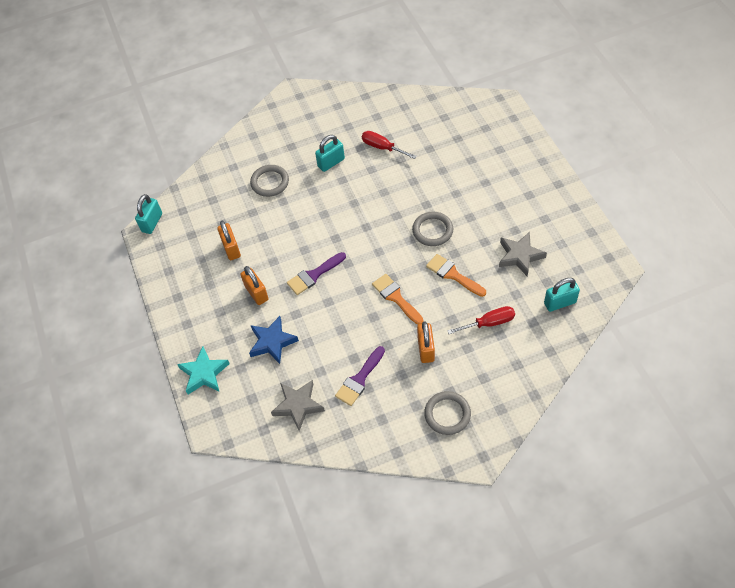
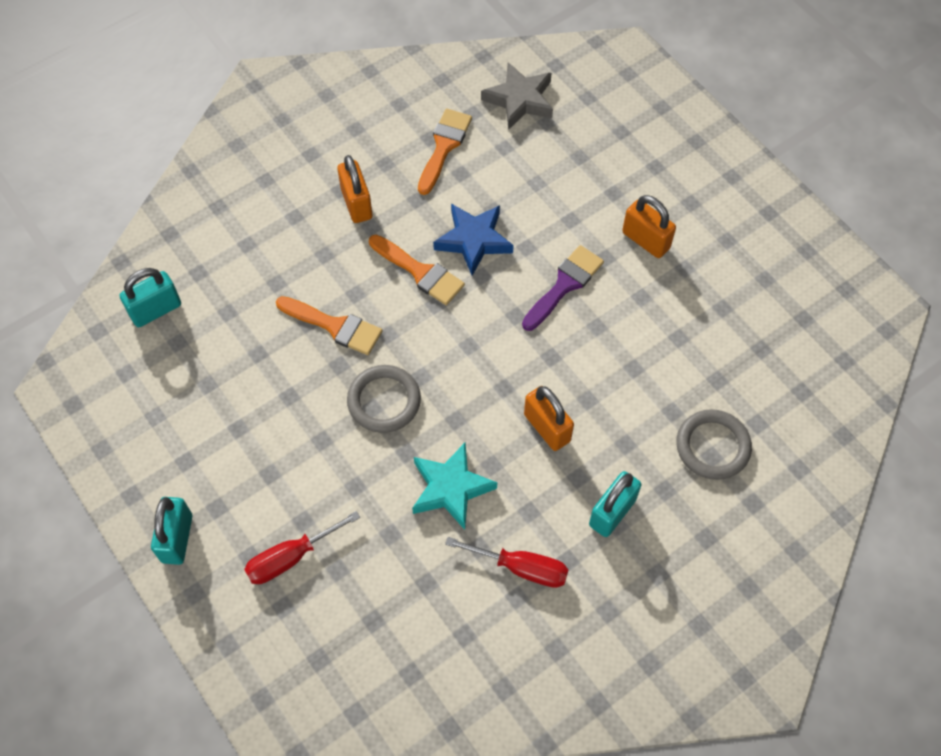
camera: 160 degrees right, 5 degrees up
turquoise padlock [135,194,162,234] -> turquoise padlock moved to [151,497,192,565]
turquoise star [177,347,230,395] -> turquoise star moved to [412,443,497,530]
orange padlock [217,221,241,260] -> orange padlock moved to [524,386,574,451]
blue star [249,316,299,364] -> blue star moved to [433,204,514,276]
purple brush [335,346,385,406] -> orange brush [418,109,472,195]
grey ring [424,391,471,435] -> none
red screwdriver [447,306,515,334] -> red screwdriver moved to [244,511,360,584]
grey star [499,232,547,276] -> none

